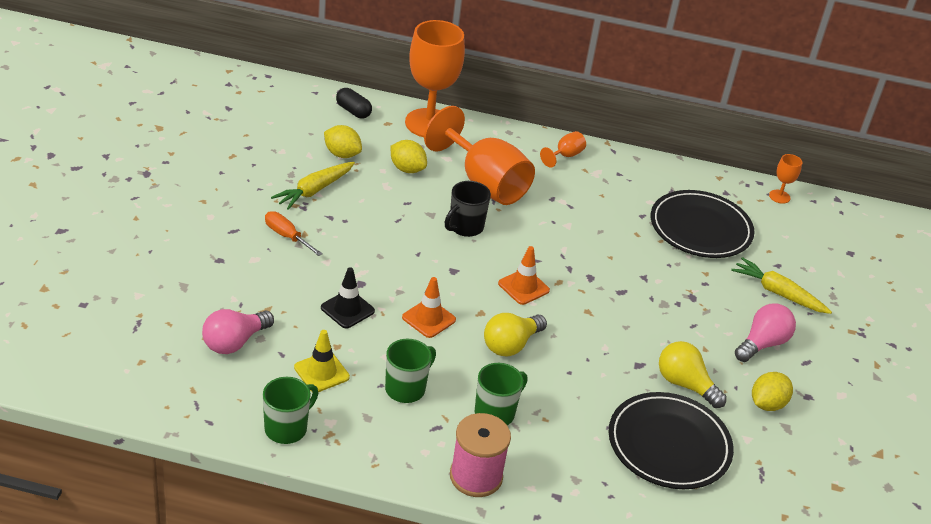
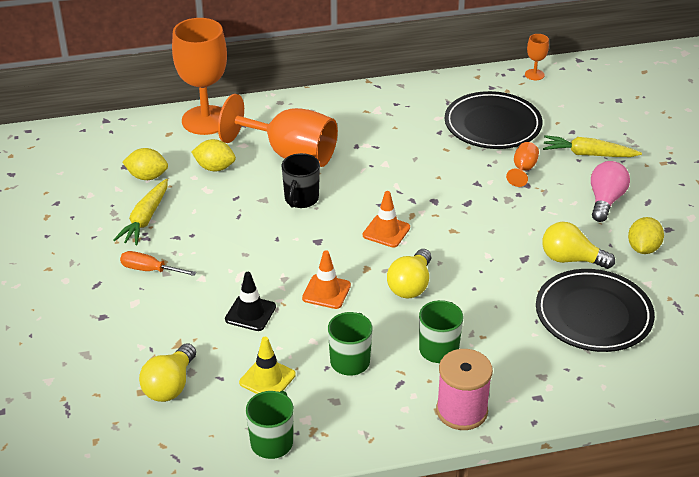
camera: 20 degrees left, 0 degrees up
pink light bulb [202,309,274,354] -> yellow light bulb [139,343,196,402]
black capsule [336,88,372,118] -> none
orange goblet [540,131,586,168] -> orange goblet moved to [506,142,539,187]

